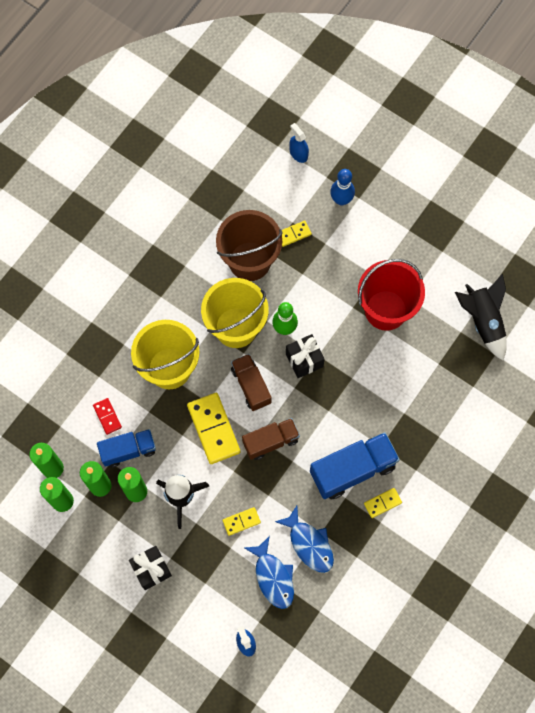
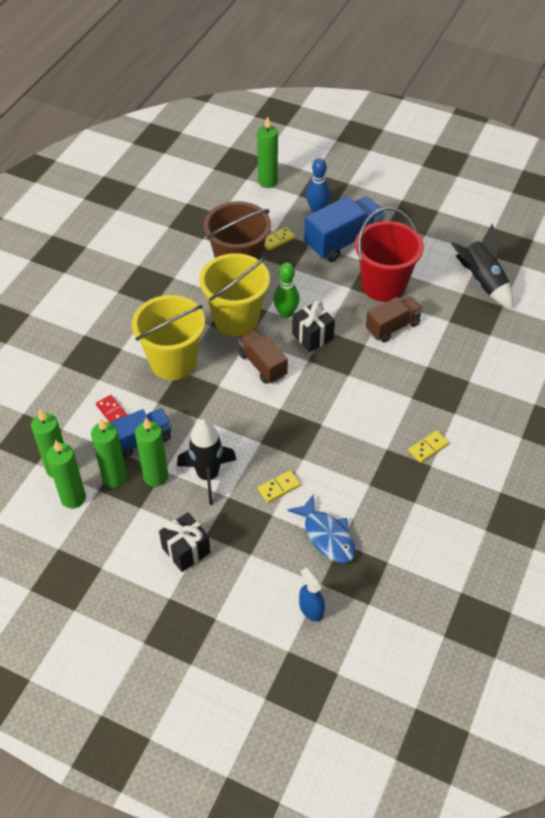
camera: 10 degrees left, 20 degrees down
yellow domino [187,393,240,464] -> none
brown truck [242,418,300,460] -> brown truck moved to [366,296,423,342]
blue fish [275,506,334,573] -> none
blue spray bottle [289,123,309,163] -> green candle [257,116,278,188]
blue truck [310,432,400,499] -> blue truck moved to [304,196,385,262]

